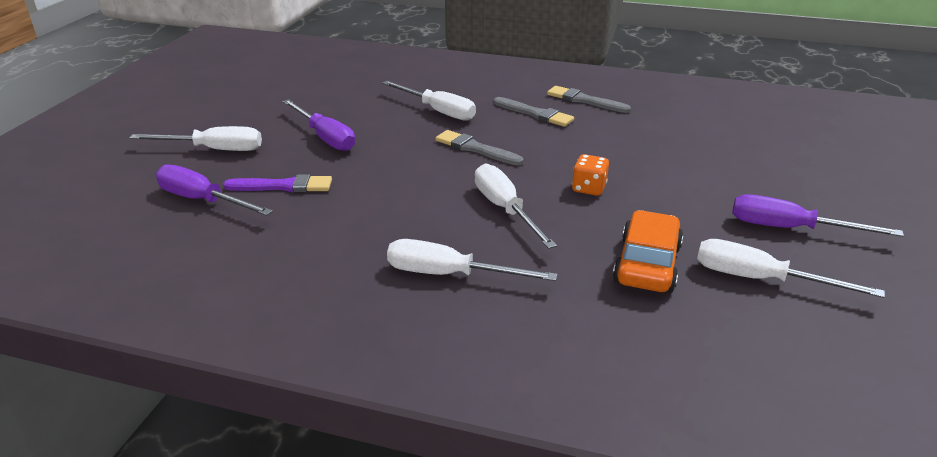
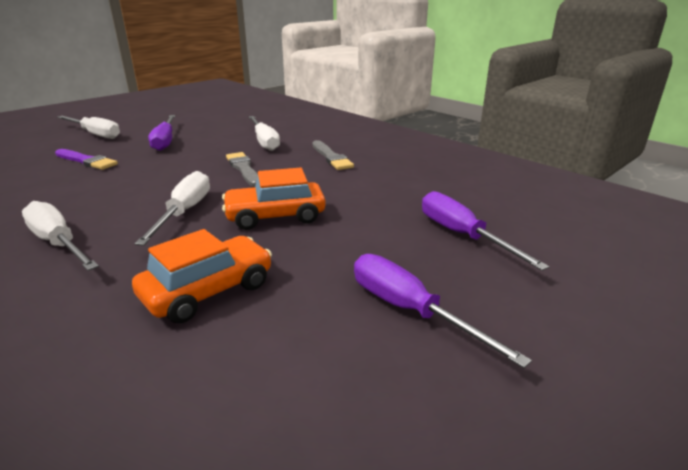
camera: 30 degrees right, 5 degrees down
purple screwdriver [156,165,273,216] -> purple screwdriver moved to [422,191,549,271]
grey brush [547,86,631,113] -> none
orange dice [572,154,609,196] -> orange car [222,167,325,230]
white screwdriver [697,239,885,298] -> none

